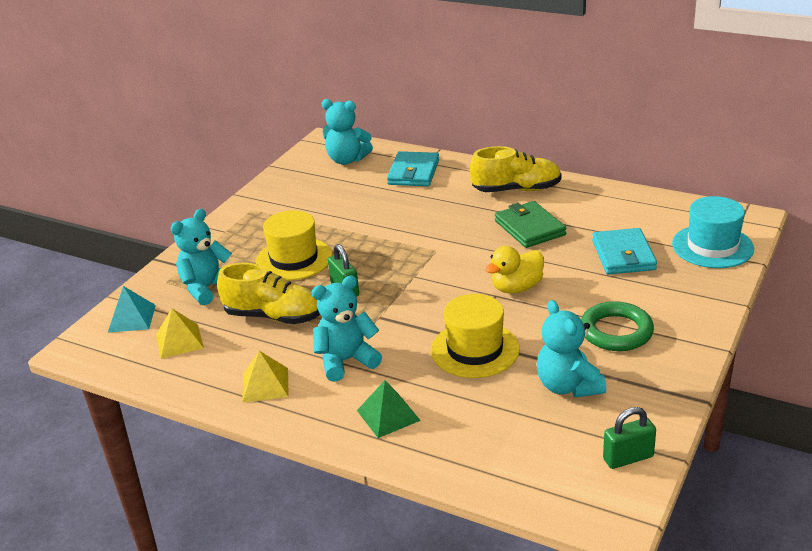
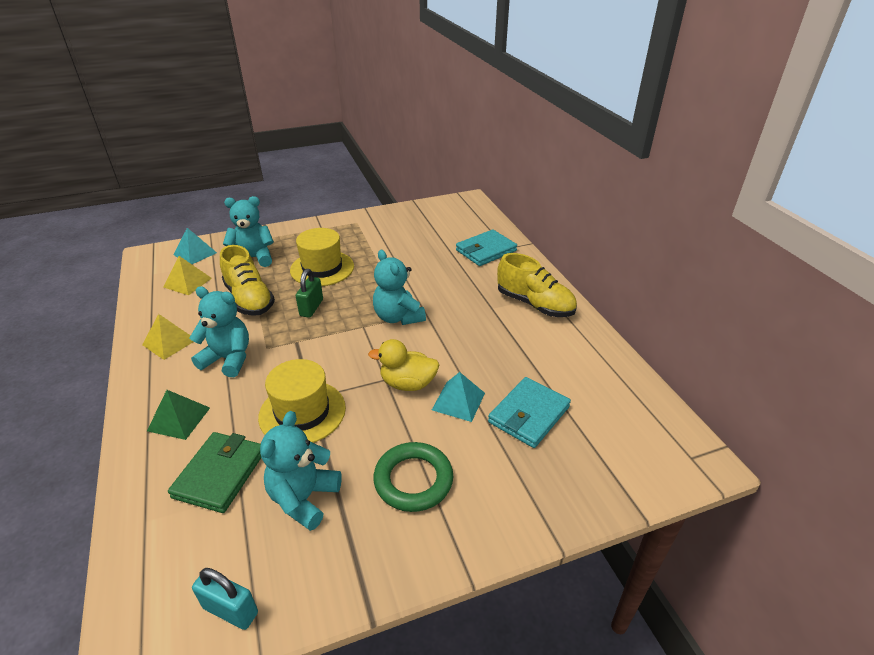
camera: 40 degrees right, 5 degrees up
turquoise teddy bear [322,99,373,165] -> turquoise teddy bear moved to [373,250,426,325]
green wallet [495,201,566,248] -> green wallet moved to [168,432,261,513]
green padlock [603,407,656,469] -> turquoise padlock [192,568,258,630]
turquoise hat [672,196,754,268] -> none
none -> turquoise pyramid [432,372,485,422]

